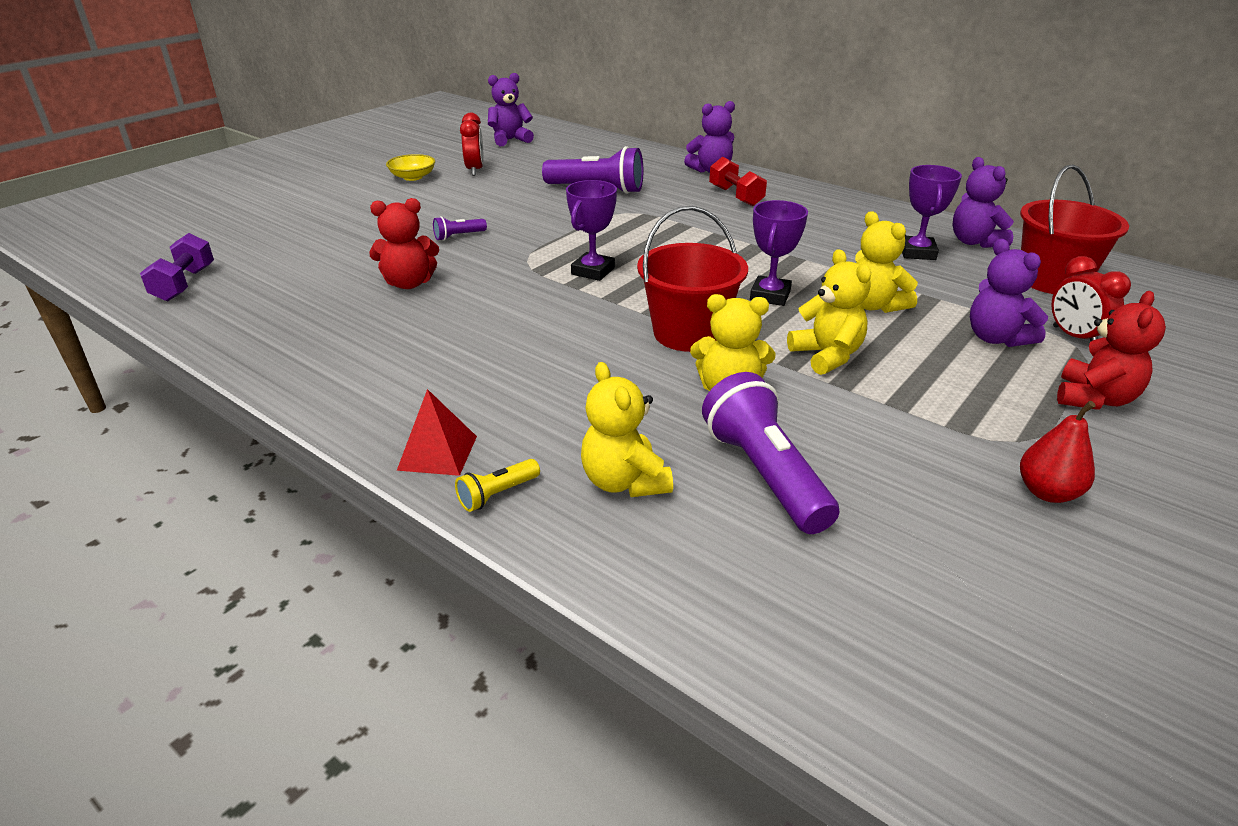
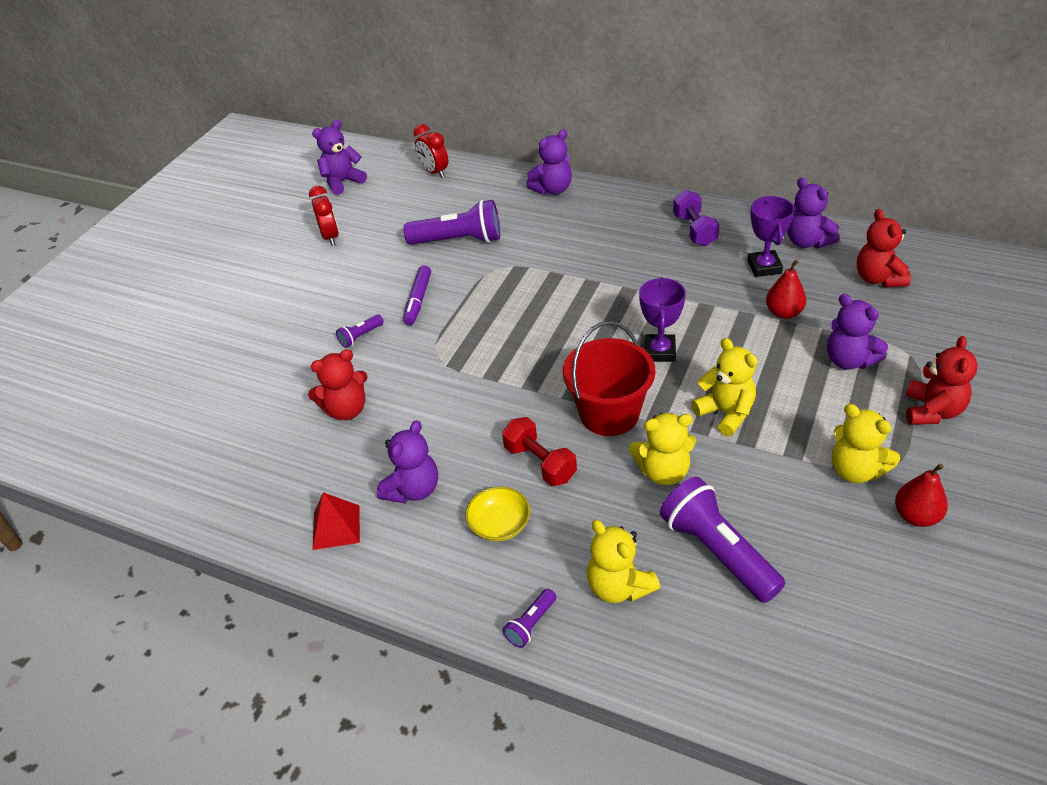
camera: 10 degrees left, 10 degrees up
purple dumbbell [140,233,214,301] -> purple dumbbell moved to [673,190,720,246]
yellow bowl [386,154,435,181] -> yellow bowl moved to [465,487,530,541]
red pyramid [397,389,477,476] -> red pyramid moved to [313,492,360,550]
yellow flashlight [455,459,540,512] -> purple flashlight [503,589,556,648]
purple trophy [566,180,617,281] -> none
red dumbbell [709,156,767,206] -> red dumbbell moved to [502,417,577,486]
yellow teddy bear [855,211,918,313] -> yellow teddy bear moved to [832,404,900,483]
red bucket [1020,164,1129,294] -> red teddy bear [857,209,911,287]
red clock [1051,256,1131,341] -> red clock moved to [414,124,448,178]
none -> purple teddy bear [376,420,438,503]
none -> purple marker [403,265,431,325]
none -> red pear [766,260,806,319]

